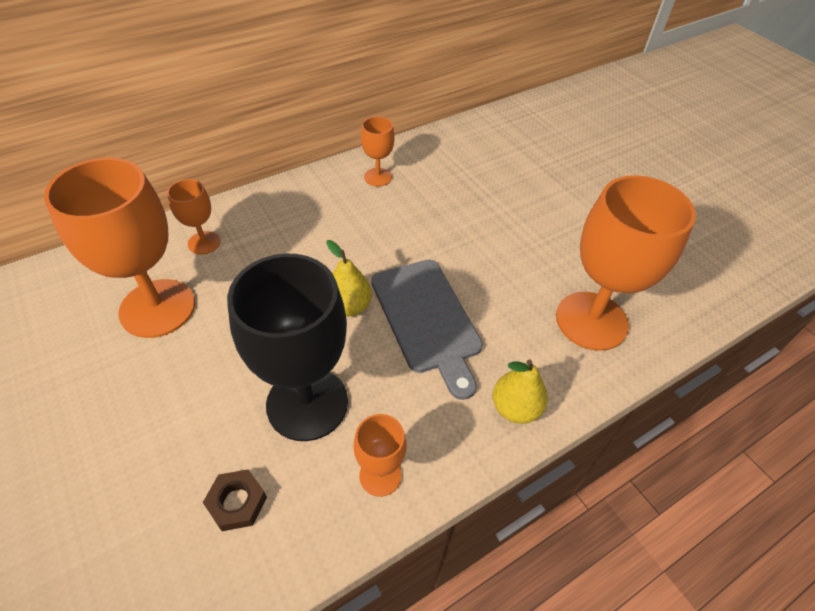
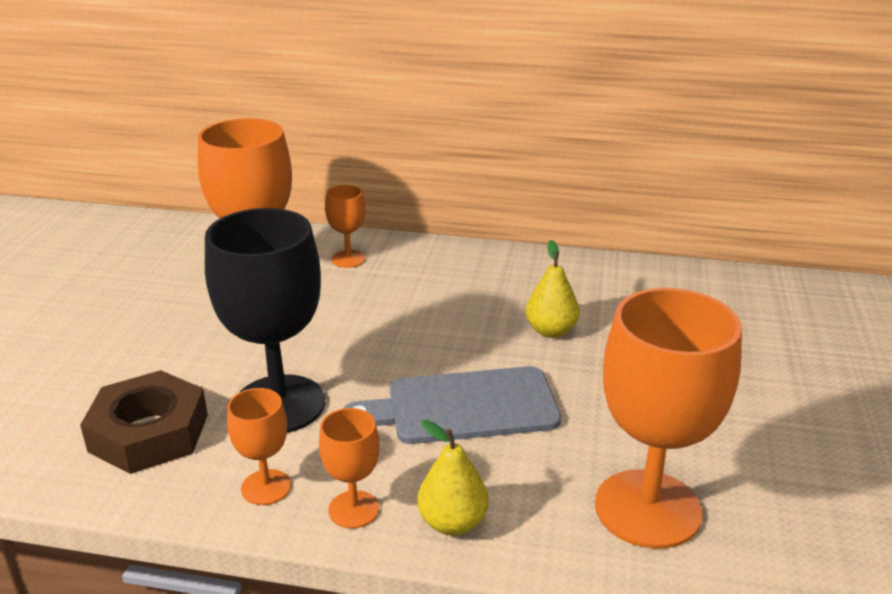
camera: 45 degrees right, 20 degrees down
brown nut [203,470,267,531] -> brown nut [80,370,208,474], size x1.94
yellow pear [326,240,372,317] -> yellow pear moved to [526,240,580,338]
orange goblet [361,116,395,186] -> orange goblet moved to [319,408,380,529]
grey cutting board [371,260,483,400] -> grey cutting board turned 60 degrees clockwise [343,366,561,444]

